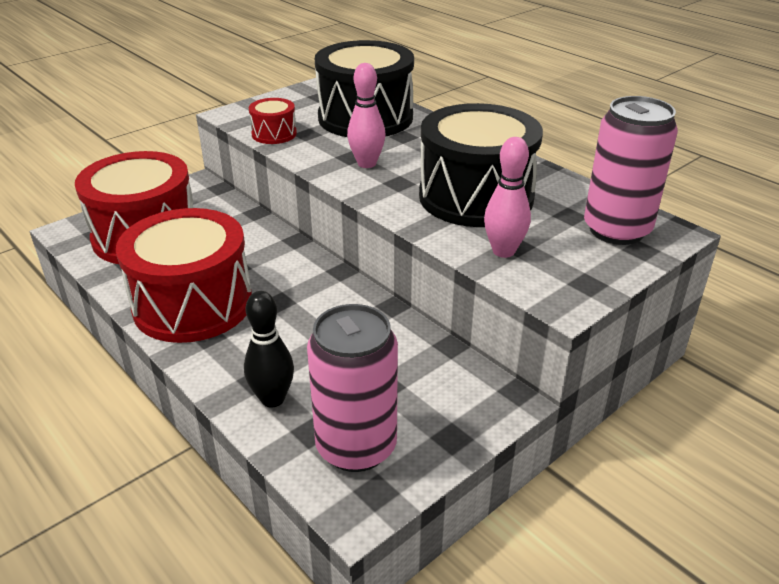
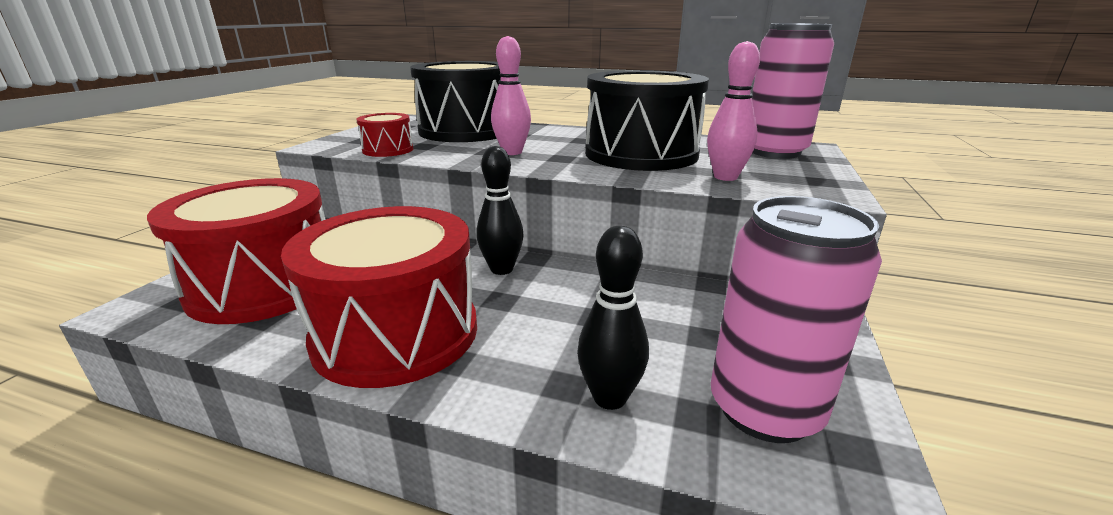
camera: 30 degrees left, 10 degrees down
none -> black bowling pin [476,146,523,275]

